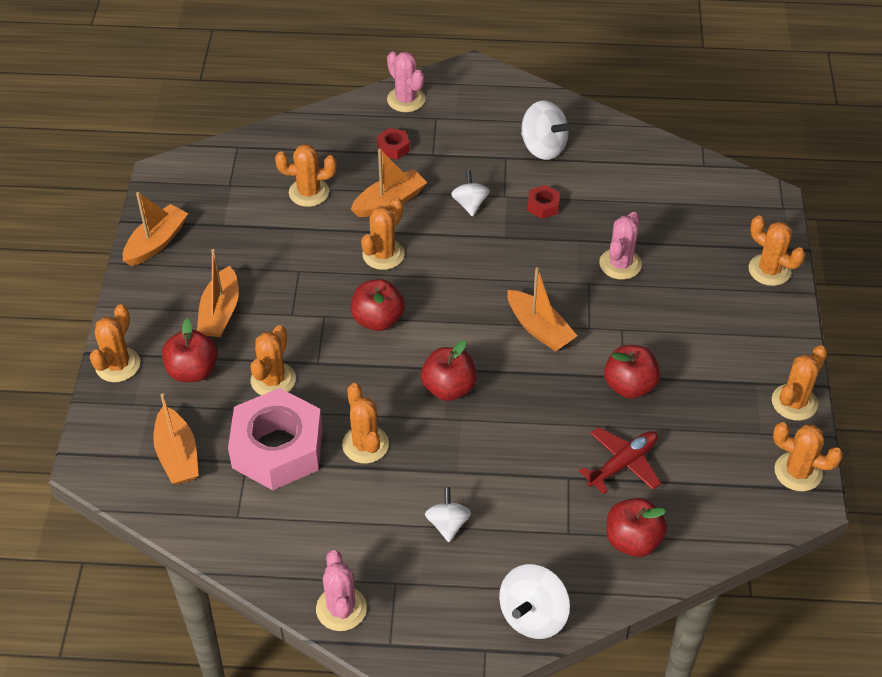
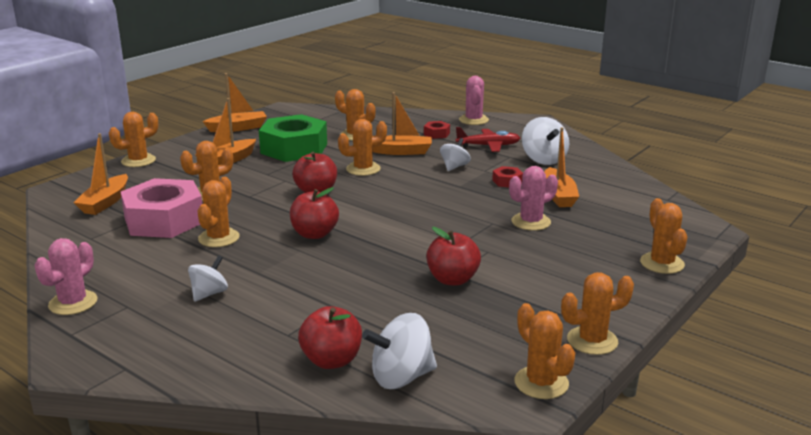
camera: 35 degrees right, 25 degrees down
red apple [162,318,218,382] -> none
white spinning top [499,564,570,639] -> white spinning top moved to [362,313,437,389]
orange boat [507,267,577,352] -> orange boat moved to [544,127,579,207]
red plane [579,427,661,494] -> red plane moved to [455,127,520,152]
none -> green nut [259,114,327,162]

